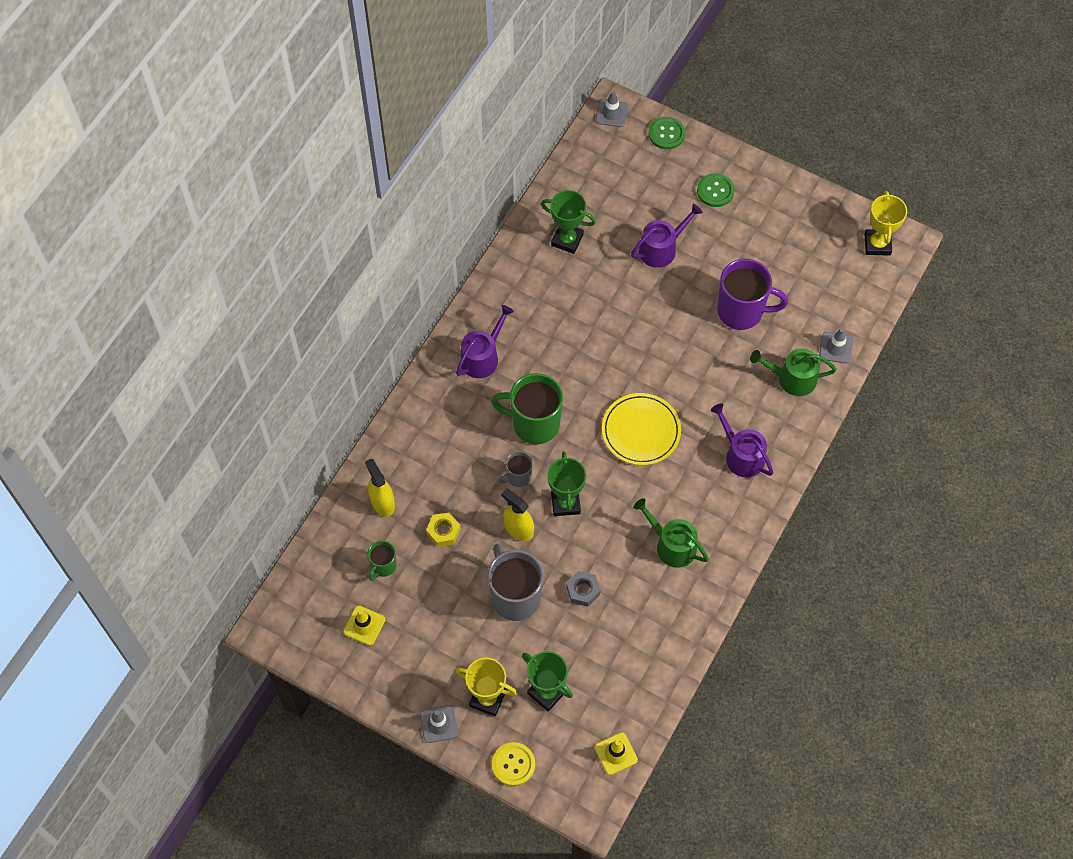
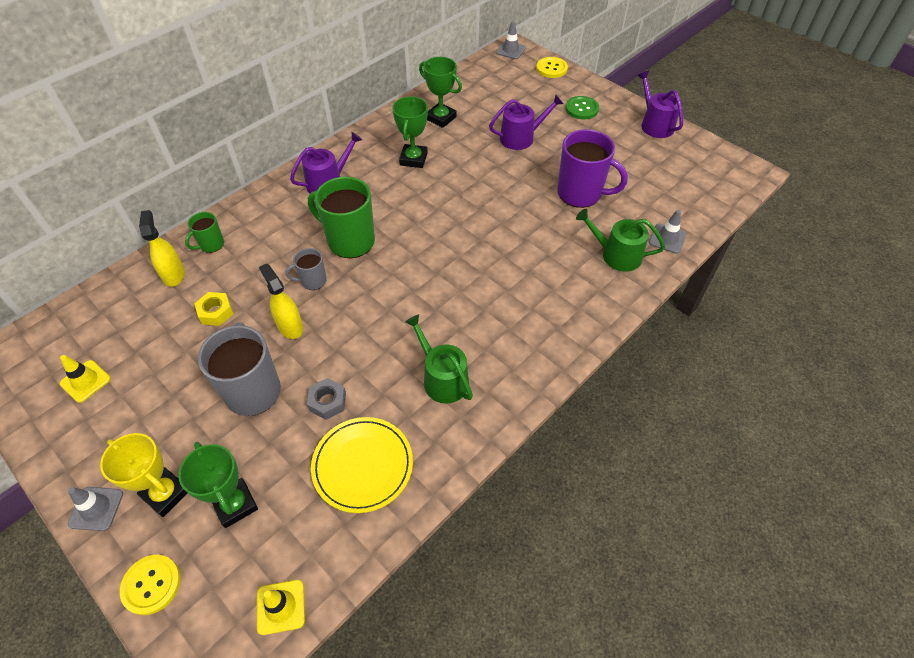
camera: 15 degrees right, 10 degrees down
green mug [368,541,397,581] -> green mug moved to [185,212,224,253]
green trophy [548,451,586,516] -> green trophy moved to [392,96,428,168]
yellow plate [602,393,681,465] -> yellow plate moved to [311,417,413,513]
green button [649,117,685,149] -> yellow button [536,57,568,78]
purple watering can [711,403,773,478] -> purple watering can moved to [637,71,683,138]
yellow trophy [865,191,907,256] -> none

